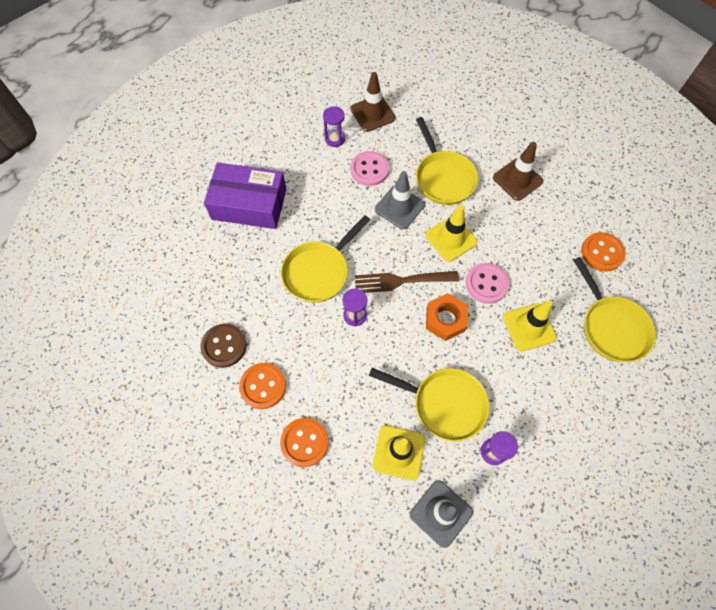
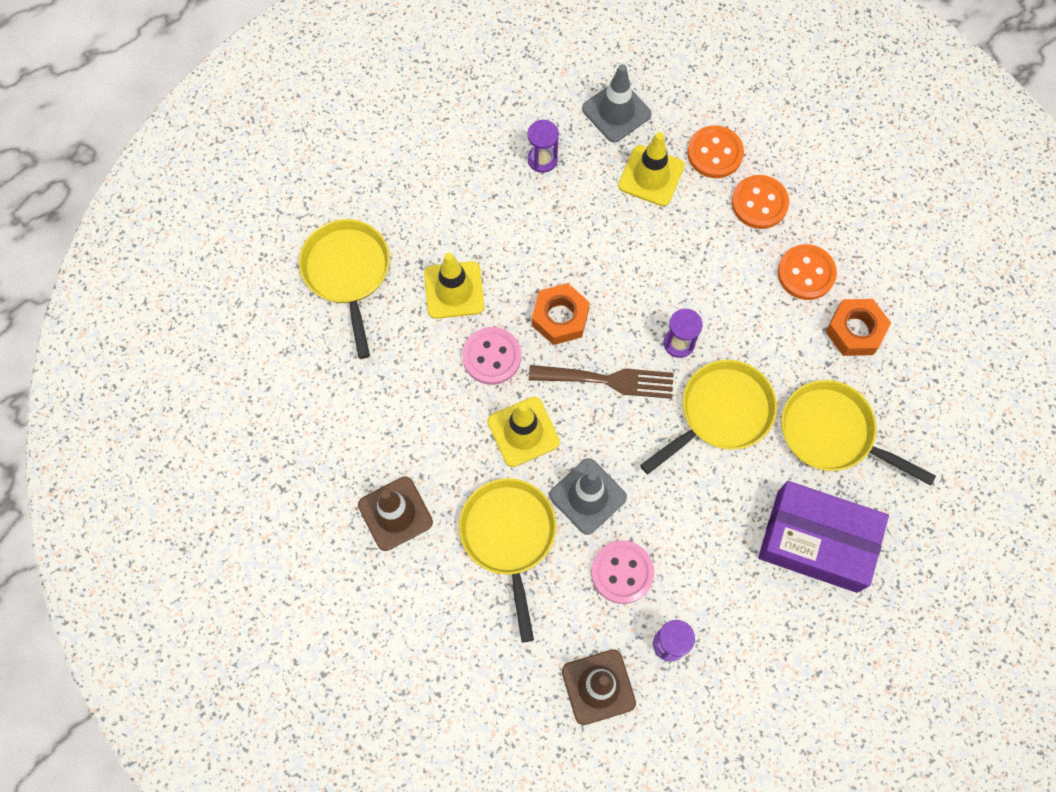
camera: 170 degrees left, 5 degrees up
brown button [201,324,246,368] -> orange nut [825,299,891,356]
yellow pan [369,368,489,442] -> yellow pan moved to [781,380,936,486]
orange button [581,232,626,272] -> orange button moved to [688,125,744,178]

